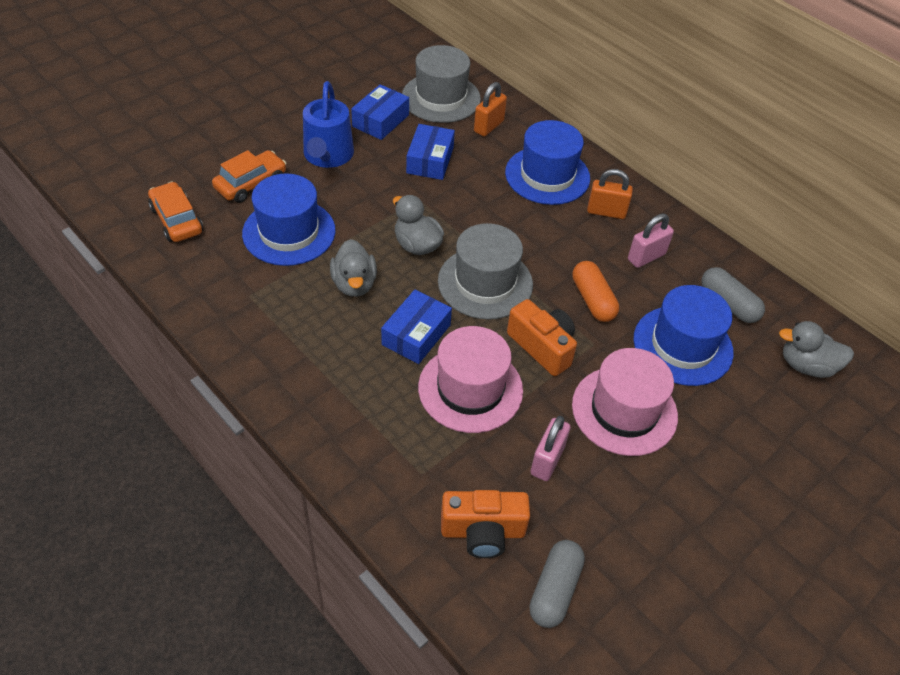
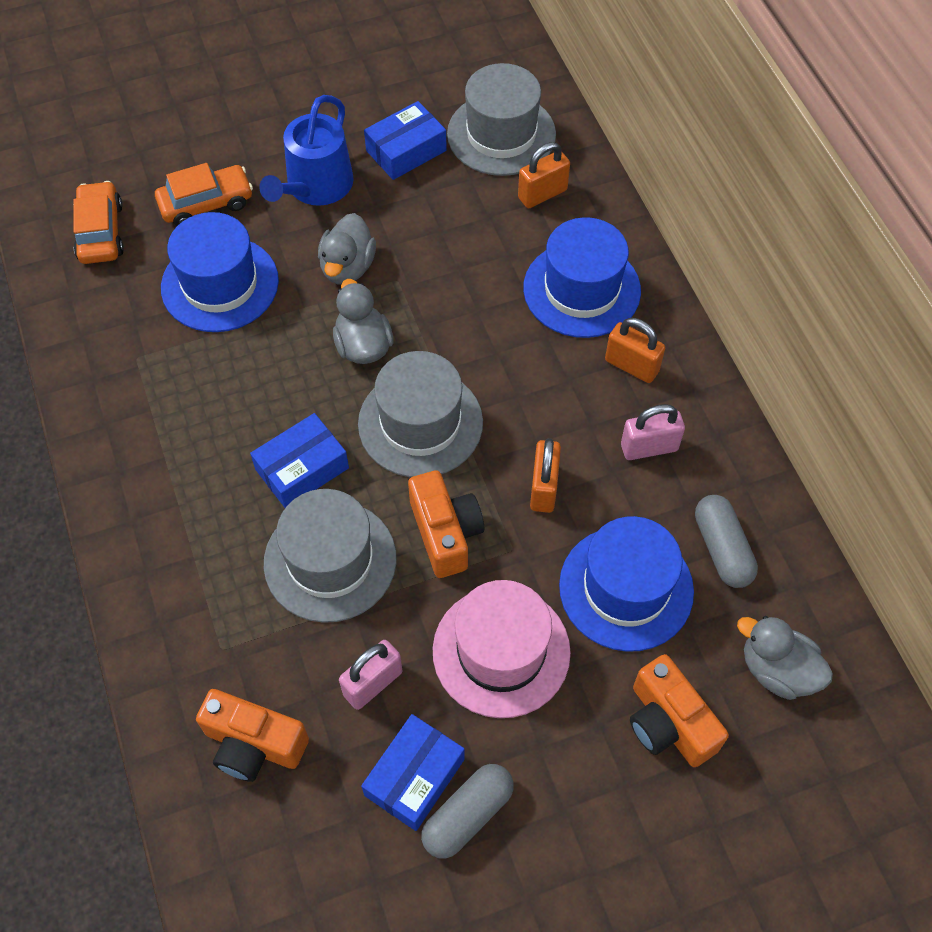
camera: 25 degrees right, 10 degrees up
grey duck [330,239,377,297] -> grey duck moved to [318,213,376,284]
blue box [406,124,455,180] -> blue box moved to [361,714,465,831]
pink hat [418,326,523,433] -> grey hat [264,489,397,623]
grey capsule [529,540,585,628] -> grey capsule moved to [421,764,514,859]
orange capsule [572,261,619,322] -> orange padlock [530,438,561,513]
none -> orange camera [630,654,729,767]

